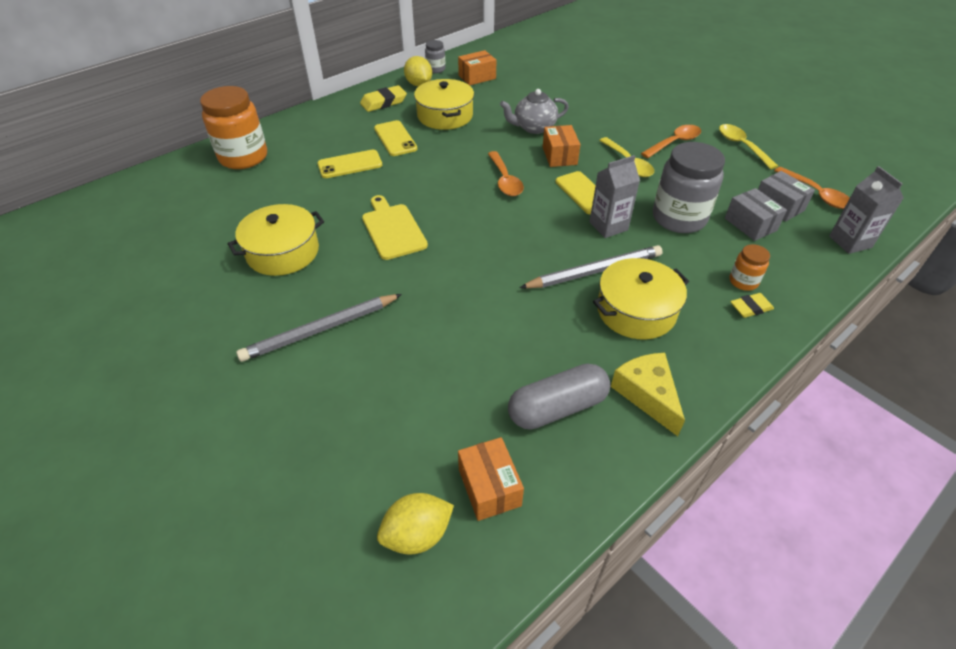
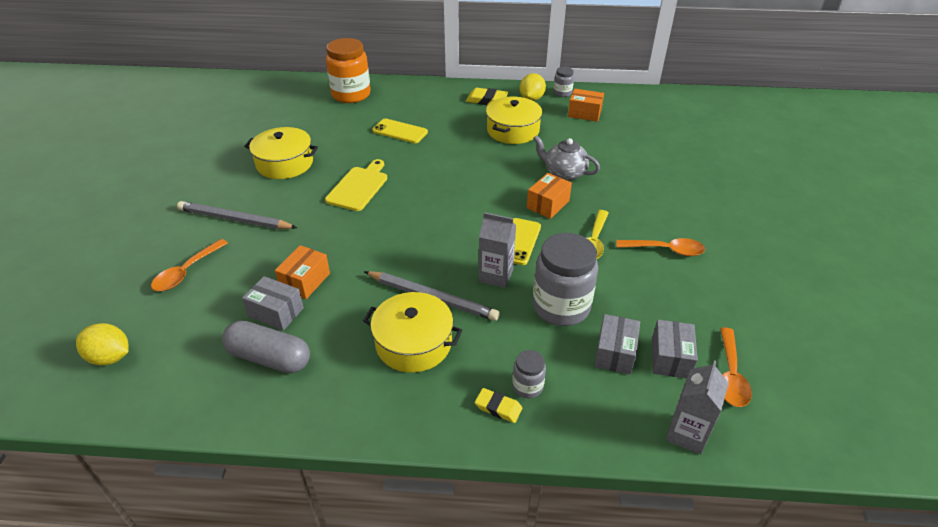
camera: 45 degrees right, 5 degrees down
yellow phone [374,120,417,156] -> none
orange box [458,437,524,521] -> orange box moved to [275,245,330,299]
orange spoon [488,151,524,196] -> orange spoon moved to [151,239,228,291]
yellow cheese [611,353,685,436] -> none
yellow spoon [719,124,778,169] -> none
orange jar [729,244,770,291] -> grey jar [512,350,546,398]
none -> grey box [242,276,304,331]

